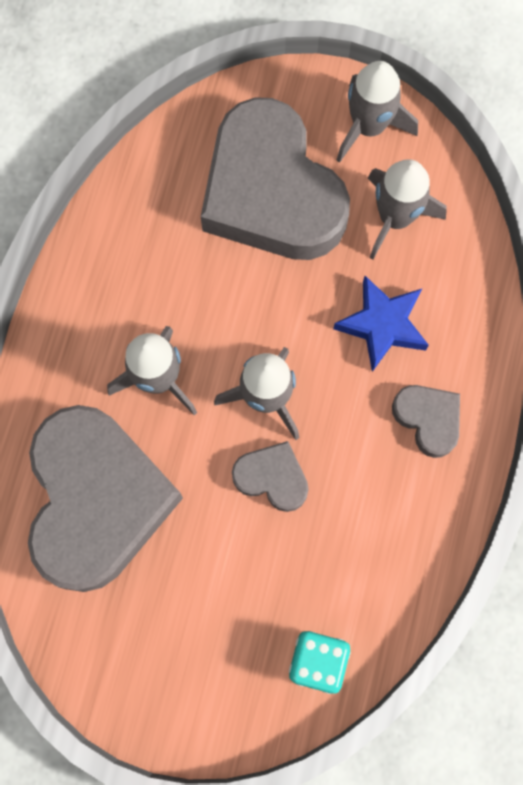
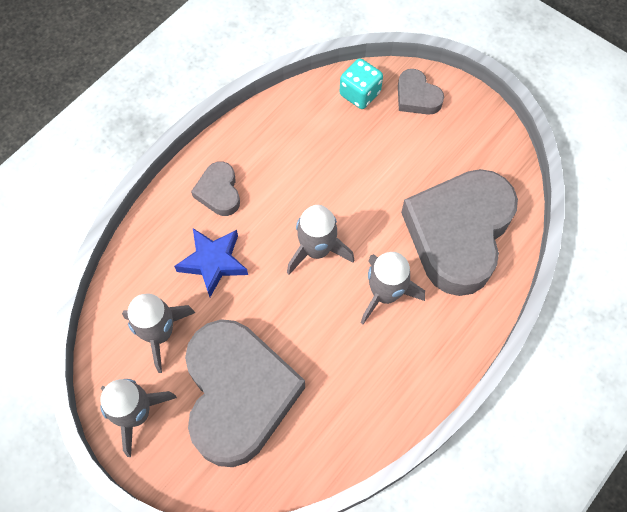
camera: 155 degrees left, 10 degrees down
grey heart [232,441,309,512] -> grey heart moved to [398,69,444,115]

